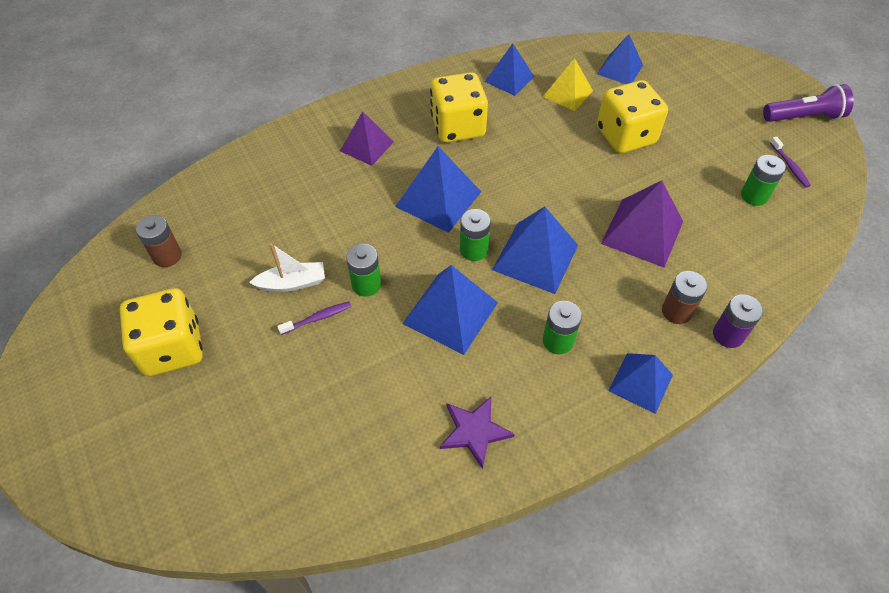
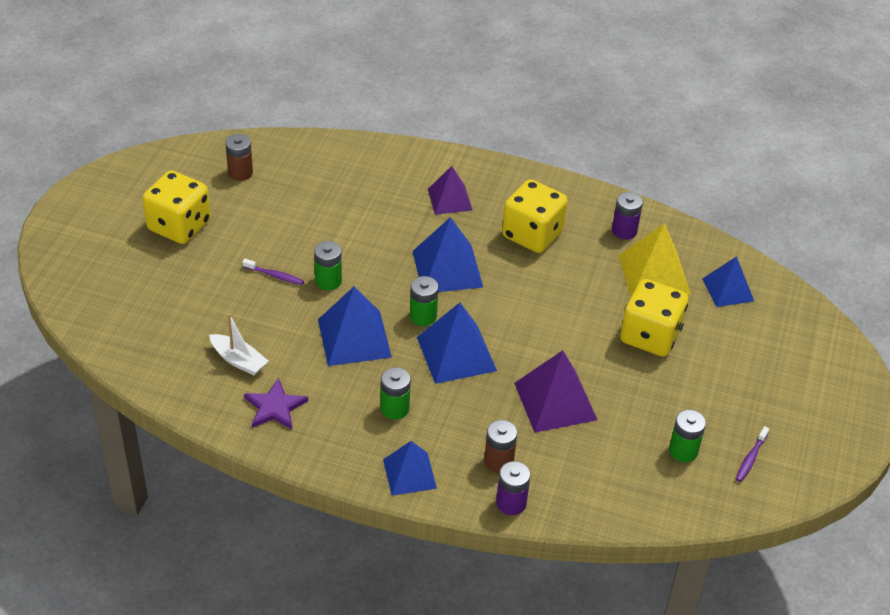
camera: 45 degrees right, 10 degrees down
white boat [249,243,325,292] -> white boat moved to [209,313,268,375]
blue pyramid [485,43,534,96] -> purple battery [612,192,643,240]
yellow pyramid [543,58,593,111] -> yellow pyramid [618,223,691,296], size x1.51
purple flashlight [763,84,854,122] -> none

